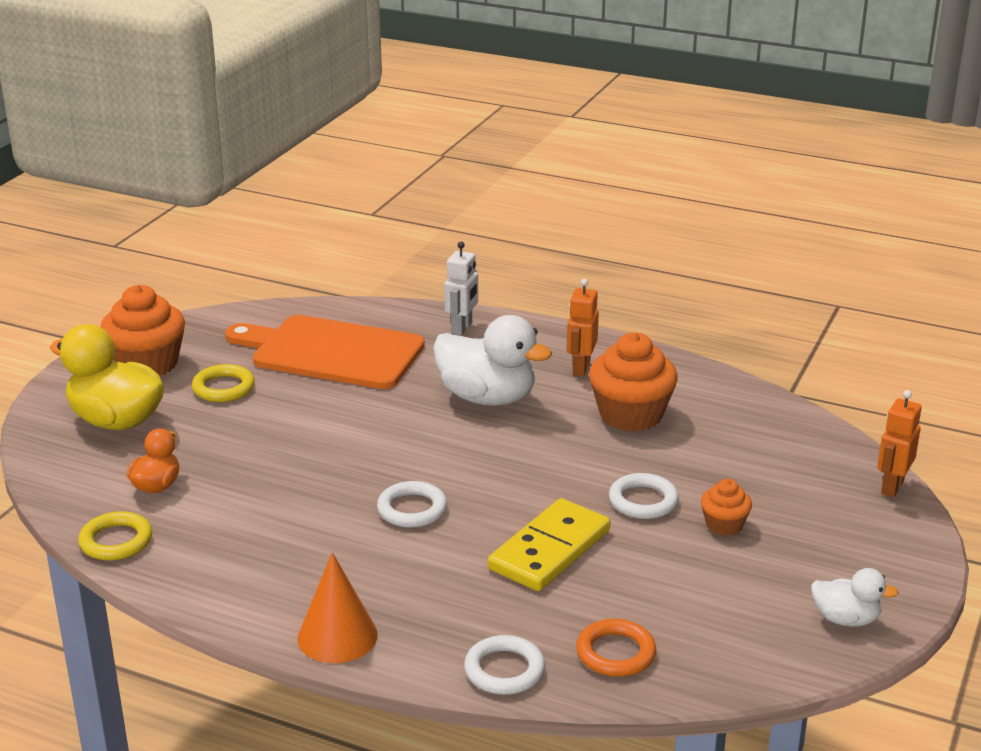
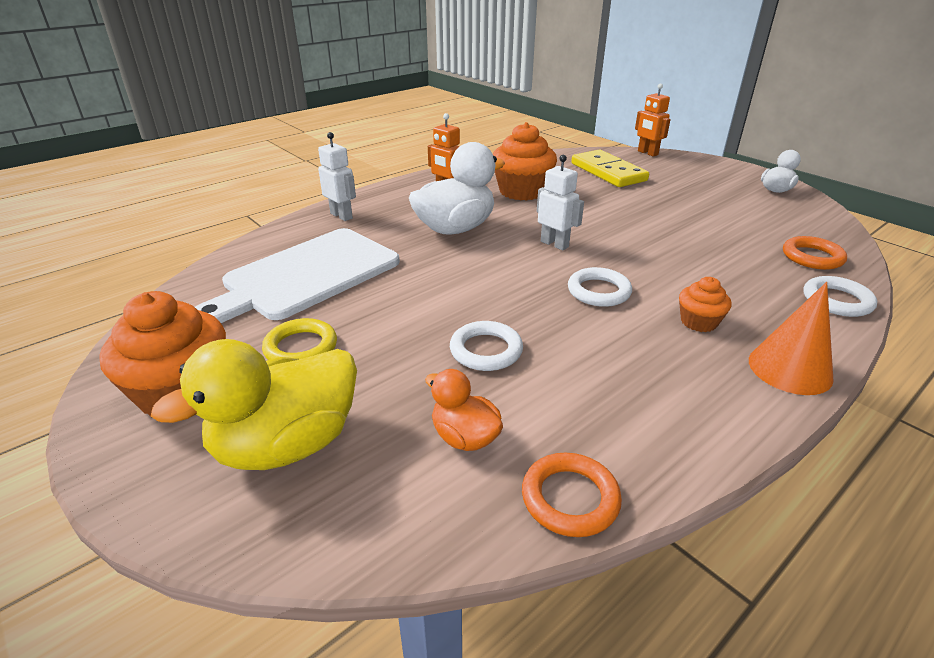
camera: 65 degrees left, 5 degrees up
yellow ring [78,511,152,561] -> orange ring [522,453,622,537]
orange cutting board [225,315,425,389] -> white cutting board [195,228,400,323]
yellow domino [488,498,611,591] -> yellow domino moved to [571,150,649,187]
white ring [609,473,679,519] -> white ring moved to [450,321,523,371]
orange cupcake [701,479,752,536] -> orange cupcake moved to [679,277,731,332]
none -> white robot [537,155,584,250]

